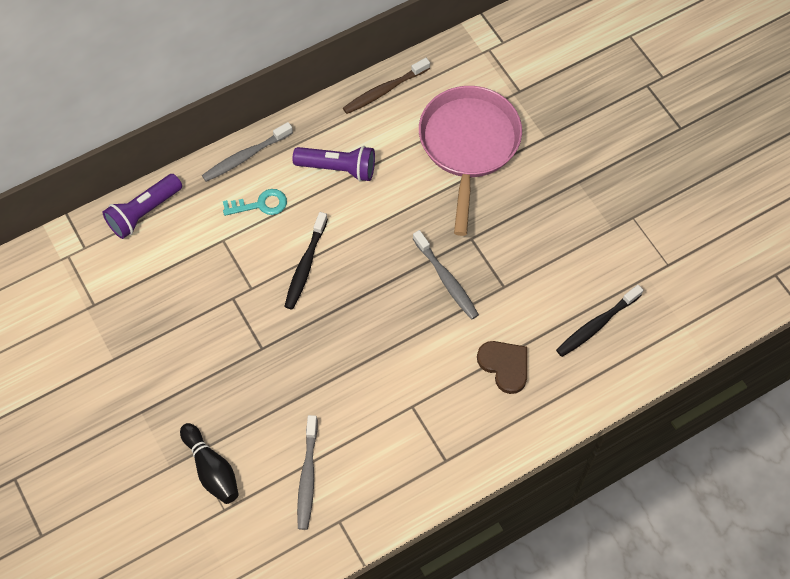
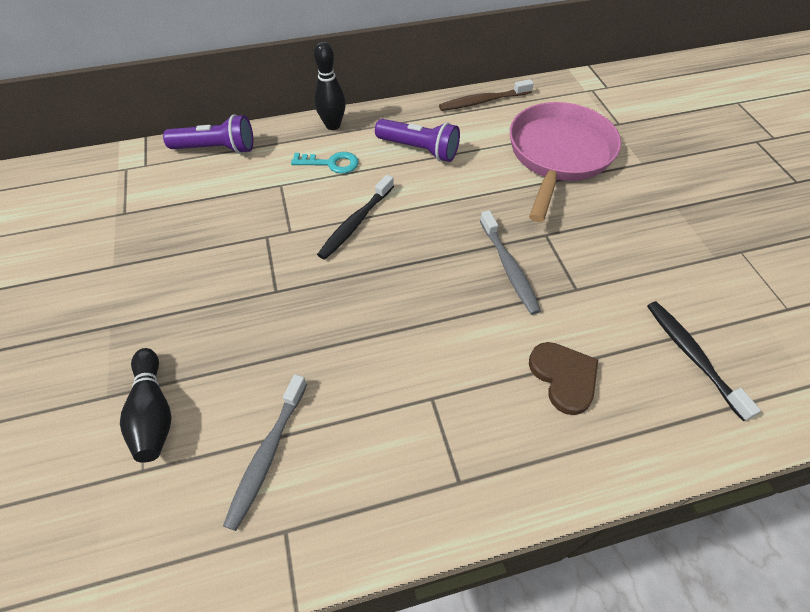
camera: 15 degrees right, 10 degrees down
purple flashlight [102,174,182,239] -> purple flashlight turned 150 degrees counterclockwise [163,114,253,154]
grey toothbrush [202,122,293,182] -> black bowling pin [314,41,346,130]
black toothbrush [556,285,643,357] -> black toothbrush turned 90 degrees clockwise [647,301,761,421]

